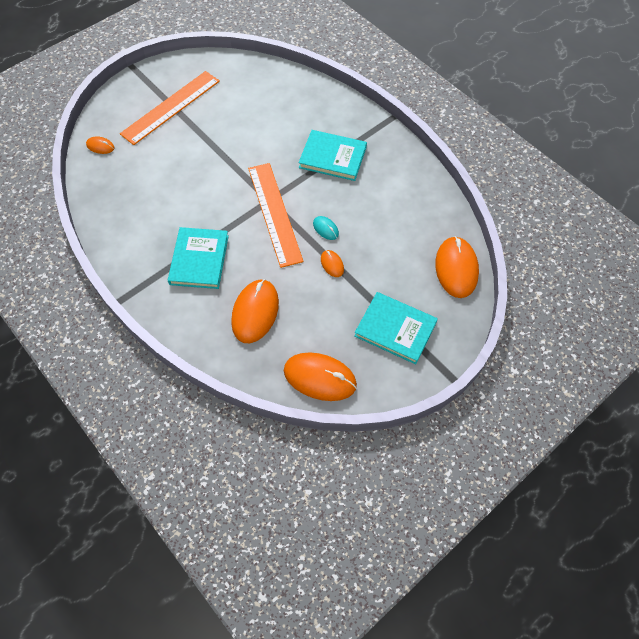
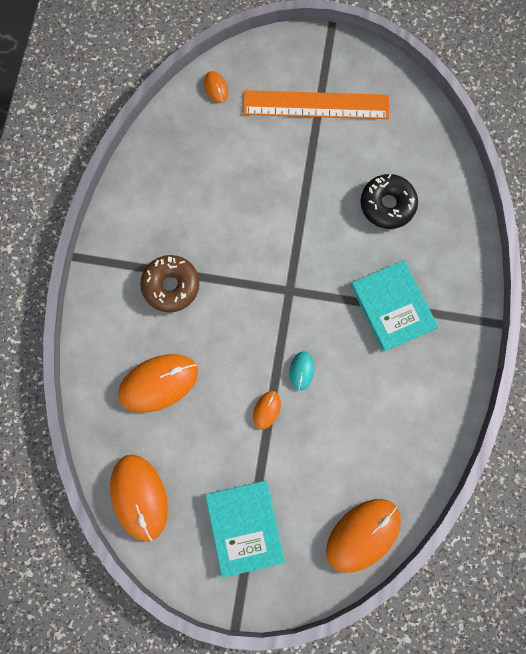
camera: 50 degrees right, 15 degrees up
turquoise book [168,227,229,289] -> brown donut [140,255,199,313]
orange ruler [248,163,303,268] -> none
none -> black donut [360,174,418,229]

